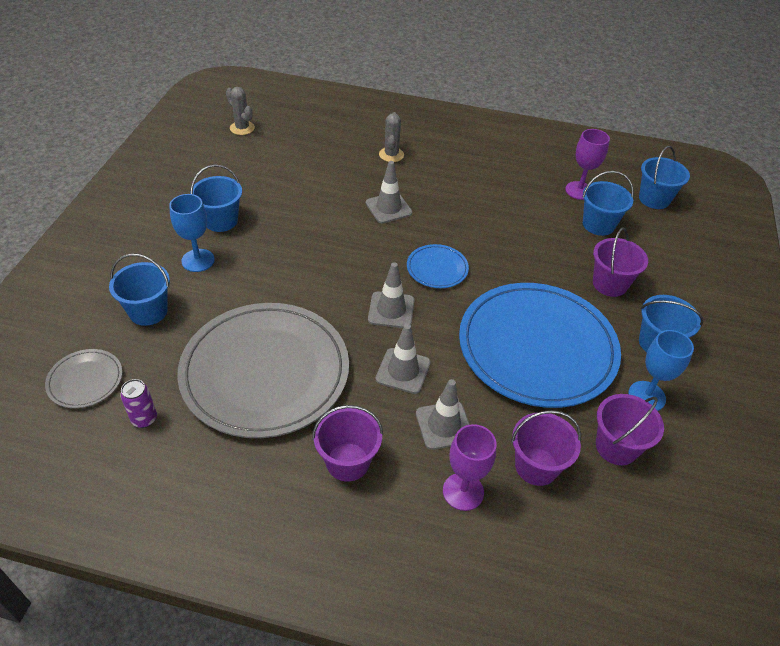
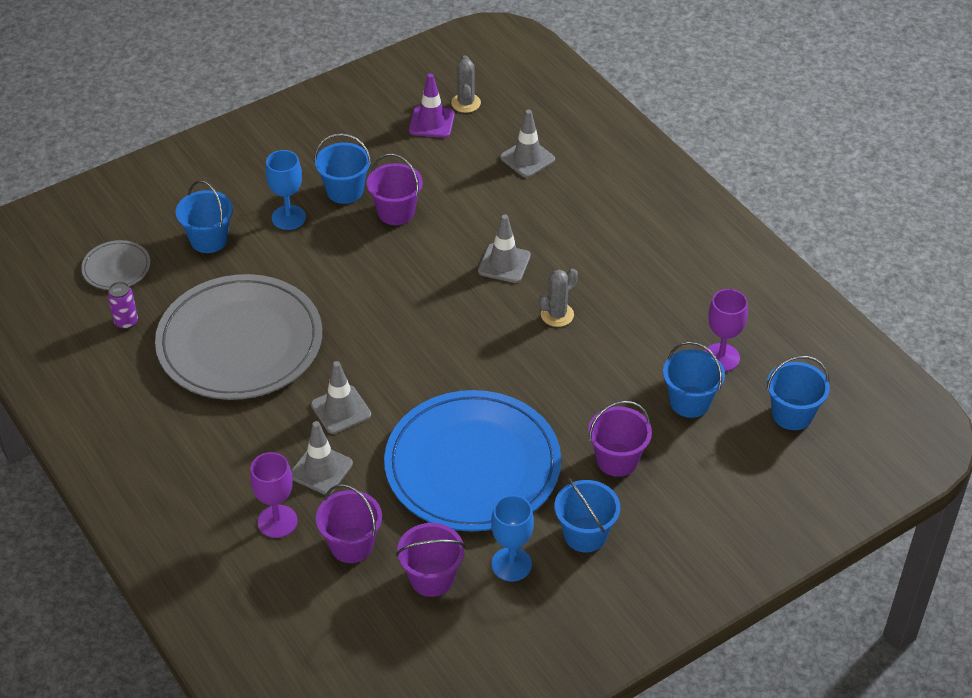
camera: 45 degrees right, 0 degrees up
purple bucket [312,405,383,482] -> purple bucket moved to [367,154,423,225]
grey traffic cone [368,262,414,328] -> grey traffic cone moved to [500,110,555,178]
grey cactus [379,112,404,162] -> grey cactus moved to [539,268,578,327]
blue plate [407,244,469,288] -> none
none -> purple traffic cone [409,73,455,138]

